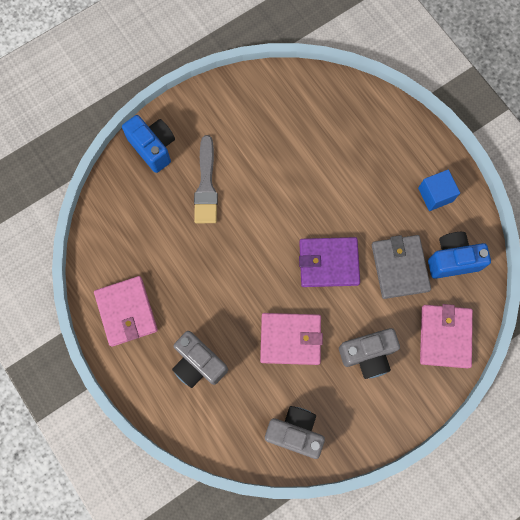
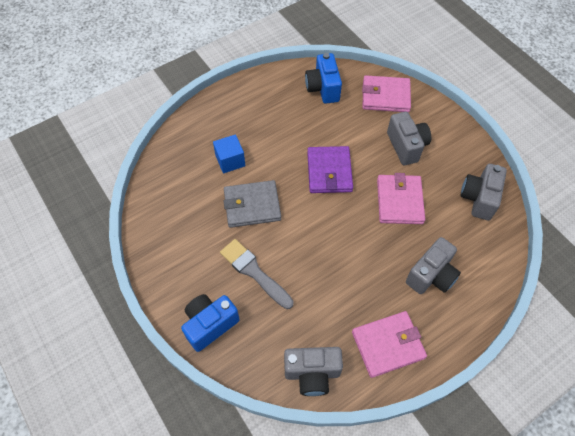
camera: 90 degrees left, 15 degrees down
grey brush [194,135,218,223] -> grey brush turned 135 degrees counterclockwise [220,239,294,309]
grey wallet [372,235,431,299] -> grey wallet moved to [224,180,281,228]
blue cube [418,170,460,211] -> blue cube moved to [213,134,245,173]
none -> grey camera [284,347,343,396]

